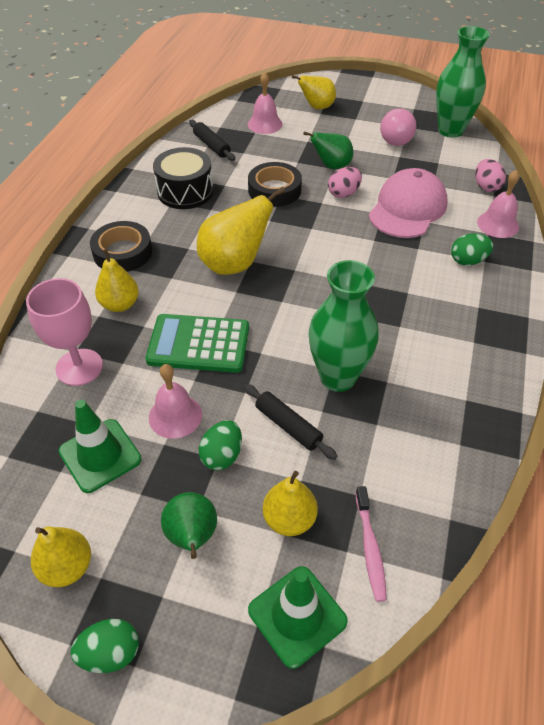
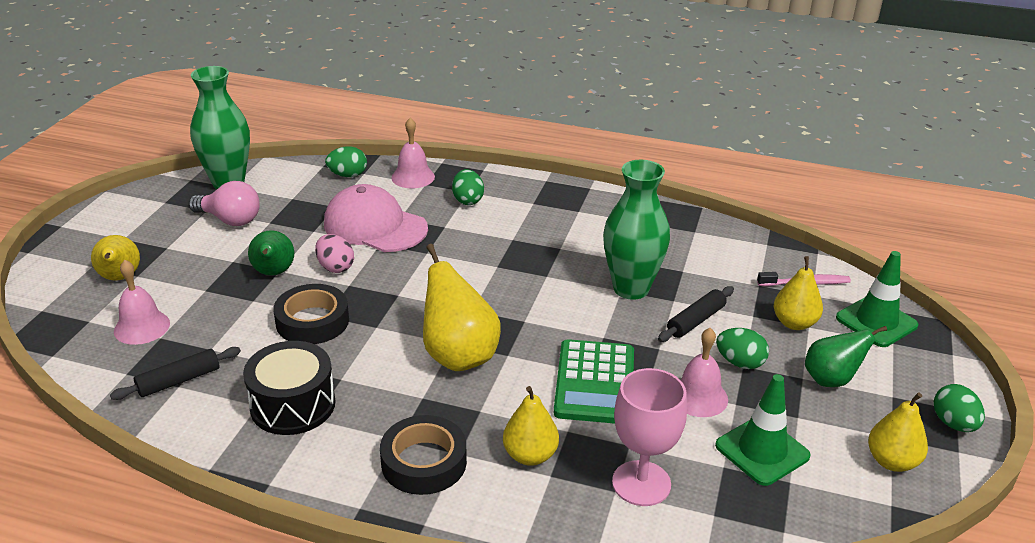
camera: 90 degrees left, 15 degrees down
pink egg [475,159,506,192] -> green egg [325,146,367,177]

